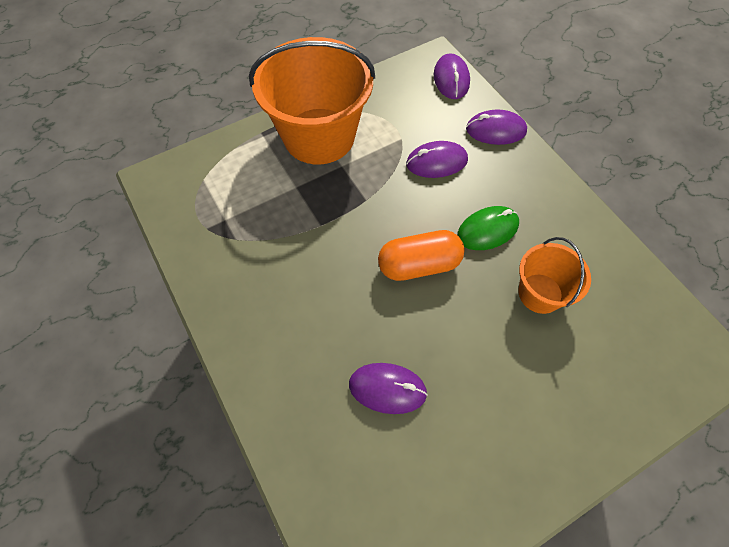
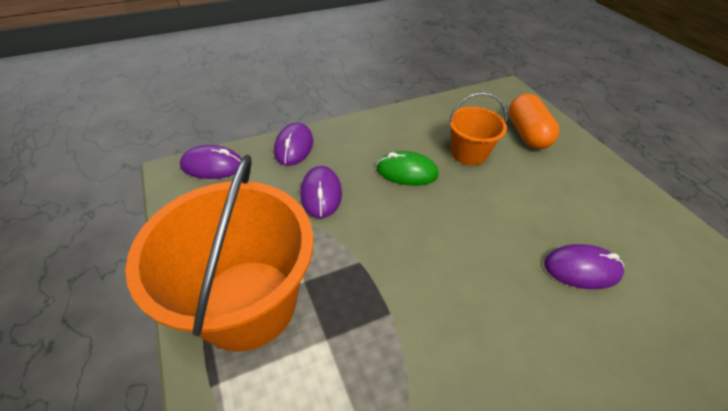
camera: 85 degrees left, 15 degrees down
purple mouse [349,363,428,414] -> purple mouse turned 75 degrees clockwise [544,244,624,289]
orange capsule [378,230,465,281] -> orange capsule moved to [509,94,559,149]
green mouse [457,206,519,250] -> green mouse turned 60 degrees counterclockwise [376,151,439,186]

